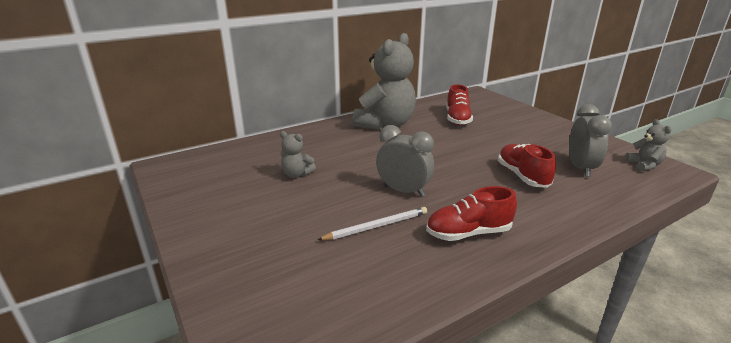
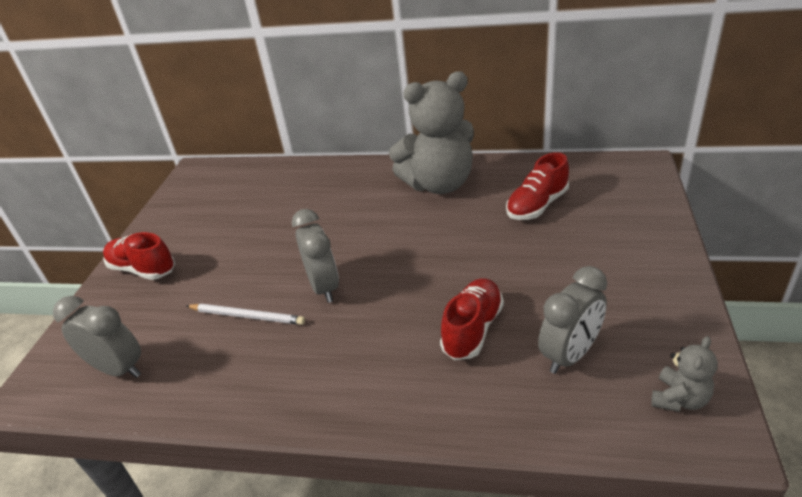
camera: 45 degrees right, 10 degrees up
grey teddy bear [280,131,316,178] -> none
red shoe [426,186,517,241] -> red shoe moved to [103,232,175,280]
none -> grey clock [53,296,141,378]

